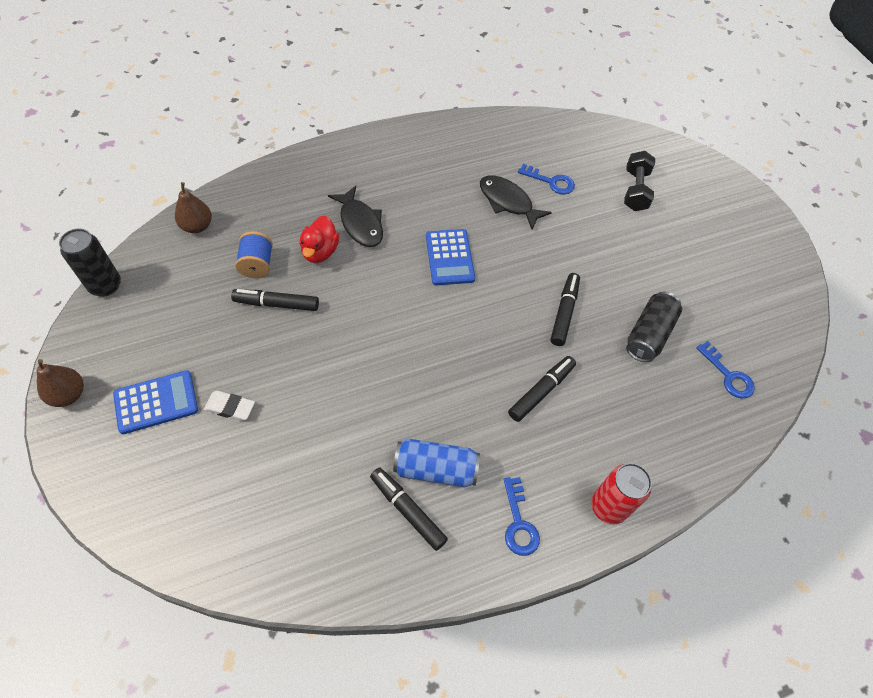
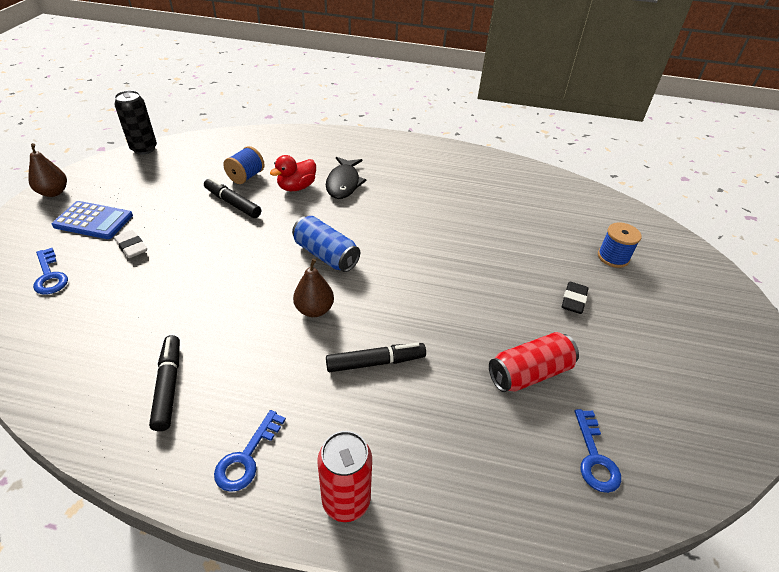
camera: 35 degrees right, 15 degrees down
brown pear [175,182,212,233] -> brown pear moved to [293,259,334,317]
blue can [393,438,480,487] -> blue can moved to [292,216,360,272]
blue calculator [426,229,475,285] -> none
black fish [480,175,552,229] -> none
blue key [518,164,575,194] -> blue key moved to [33,248,68,295]
black marker [551,273,580,346] -> none
black dumbbell [624,151,655,211] -> blue spool [598,222,642,268]
black can [626,292,682,362] -> red can [489,332,579,392]
none -> black eraser [561,282,589,314]

